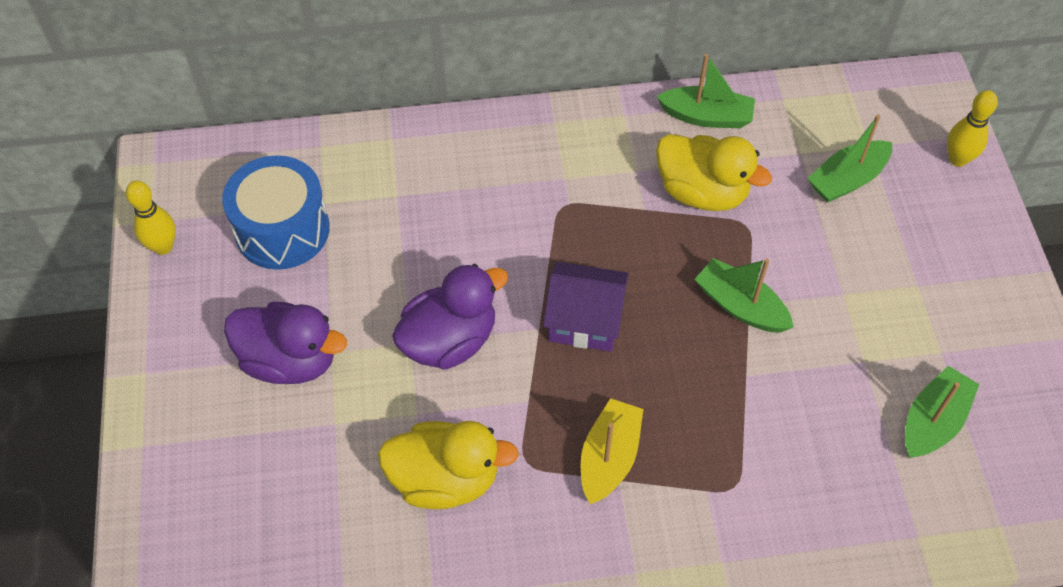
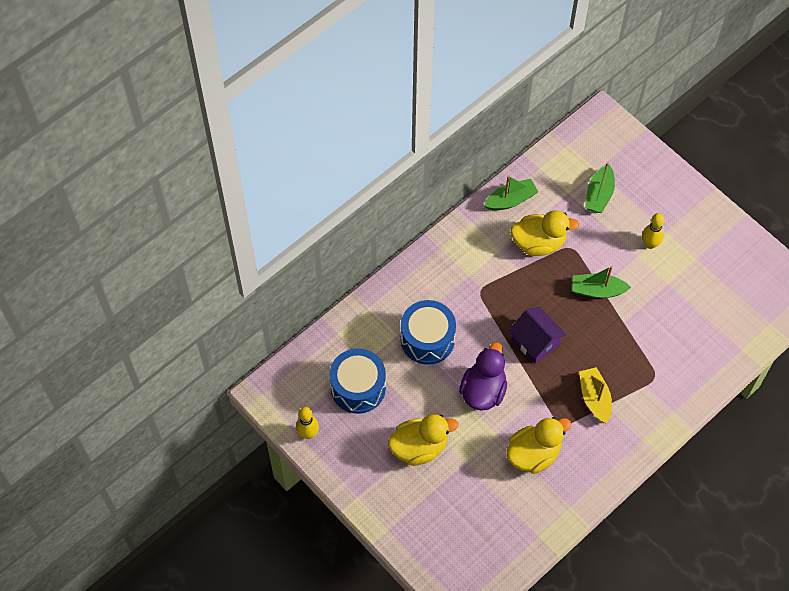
camera: 35 degrees left, 5 degrees up
purple duck [224,302,347,384] -> yellow duck [388,414,458,466]
purple house [543,262,629,352] -> purple house turned 75 degrees clockwise [509,307,567,364]
green boat [905,366,979,458] -> none
yellow bowling pin [947,90,998,167] -> yellow bowling pin moved to [642,213,665,249]
none -> blue drum [401,300,456,365]

